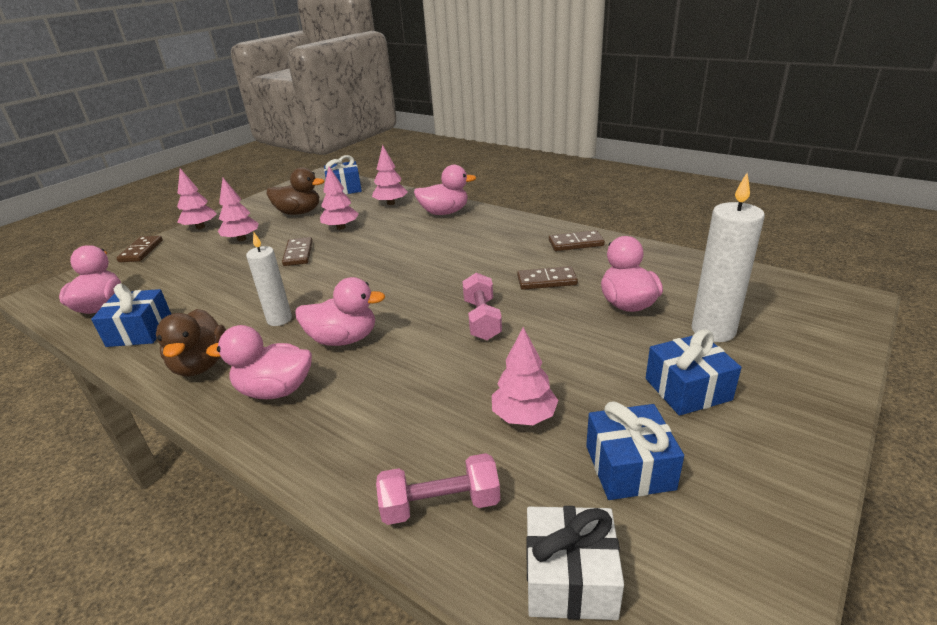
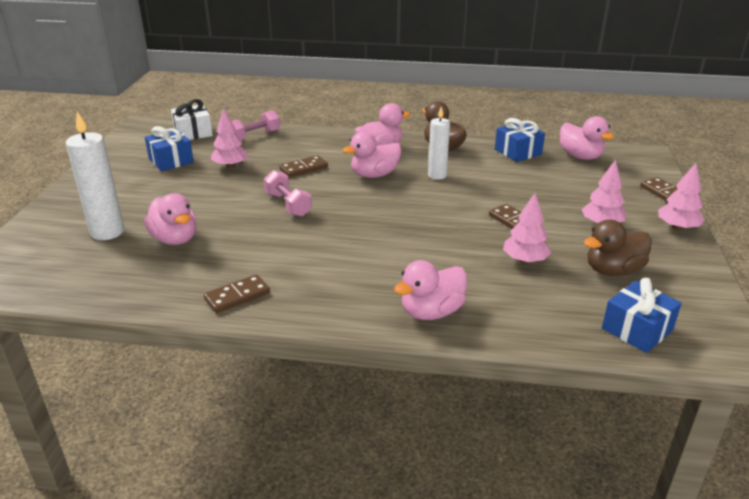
camera: 150 degrees right, 0 degrees up
pink tree [372,145,407,205] -> none
brown domino [517,266,578,290] -> brown domino moved to [279,155,328,178]
blue gift [646,329,741,416] -> none

